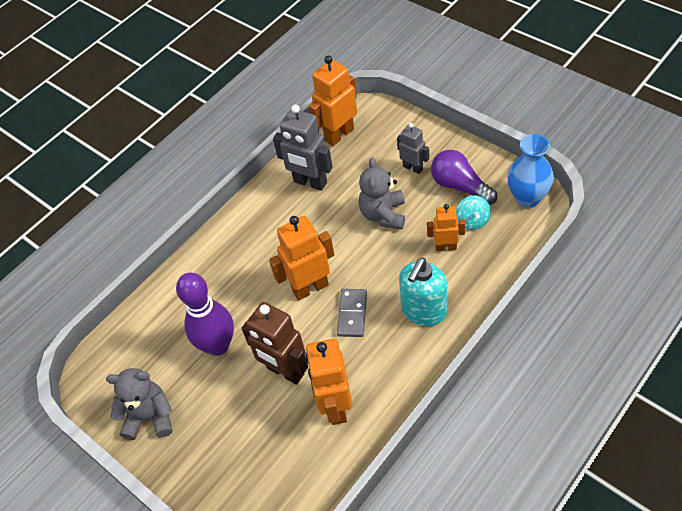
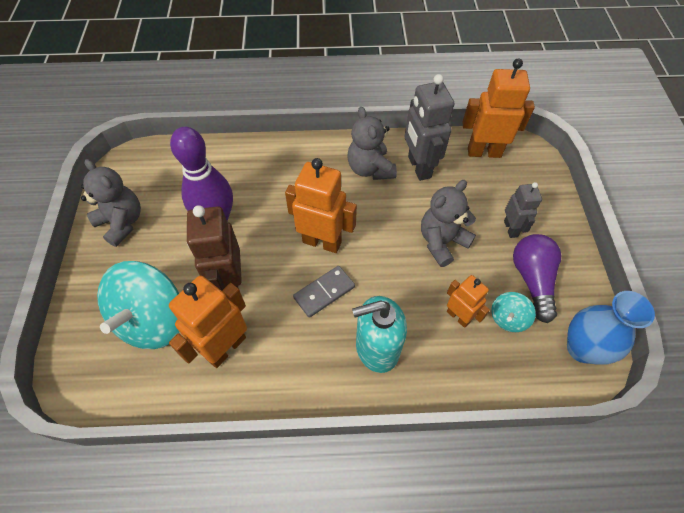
camera: 40 degrees right, 5 degrees up
none -> turquoise spinning top [97,261,179,349]
none -> grey teddy bear [347,107,397,180]

